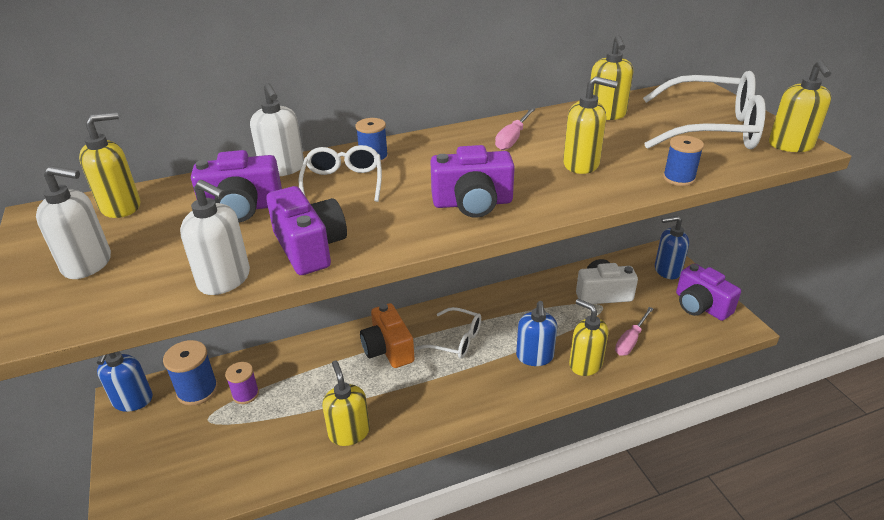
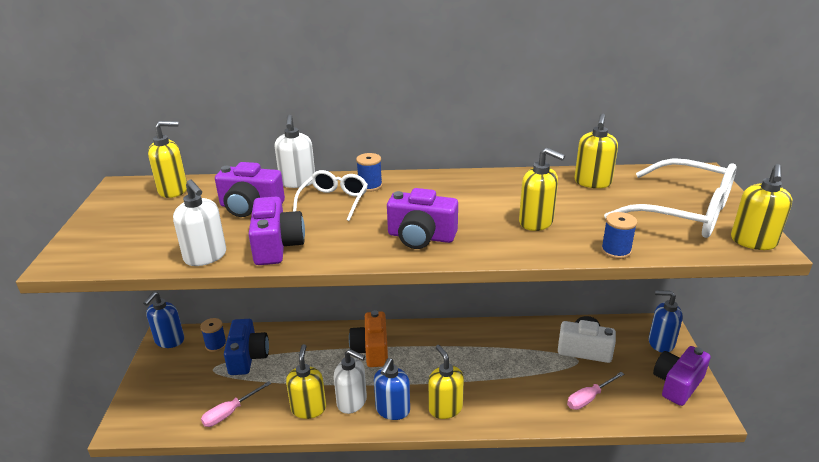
camera: 20 degrees right, 5 degrees down
white soap dispenser [36,166,111,279] -> white soap dispenser moved to [334,349,367,414]
blue spool [163,340,218,406] -> blue spool [200,318,227,352], size x0.65
purple spool [225,362,259,404] -> blue camera [224,319,269,375]
white glasses [415,307,481,359] -> none
pink screwdriver [495,108,535,150] -> pink screwdriver moved to [201,381,271,427]
blue soap dispenser [516,301,557,366] -> blue soap dispenser moved to [374,358,410,420]
yellow soap dispenser [569,299,608,376] -> yellow soap dispenser moved to [428,345,464,419]
purple camera [676,263,741,321] -> purple camera turned 60 degrees clockwise [653,346,710,406]

